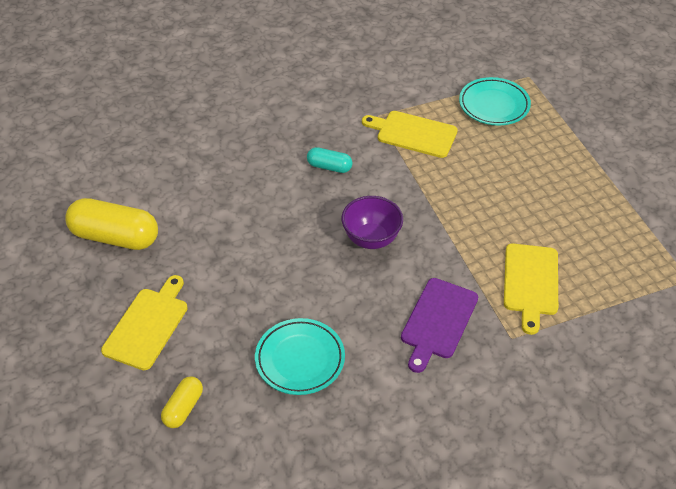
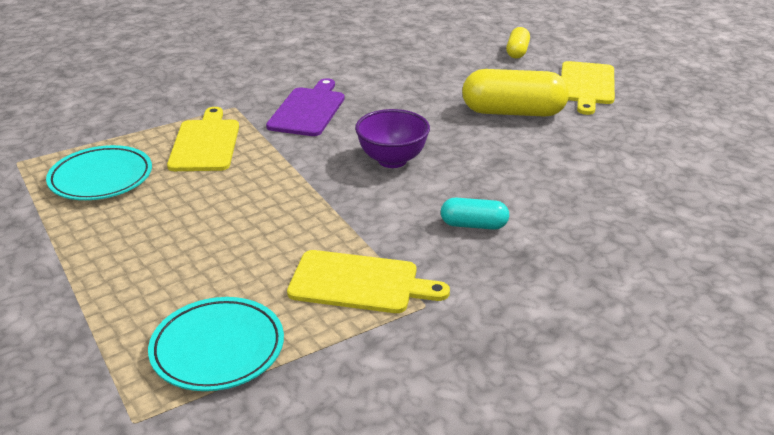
camera: 170 degrees right, 15 degrees down
yellow capsule [65,198,158,250] -> yellow capsule moved to [462,69,569,117]
turquoise plate [255,318,345,395] -> turquoise plate moved to [46,145,152,200]

